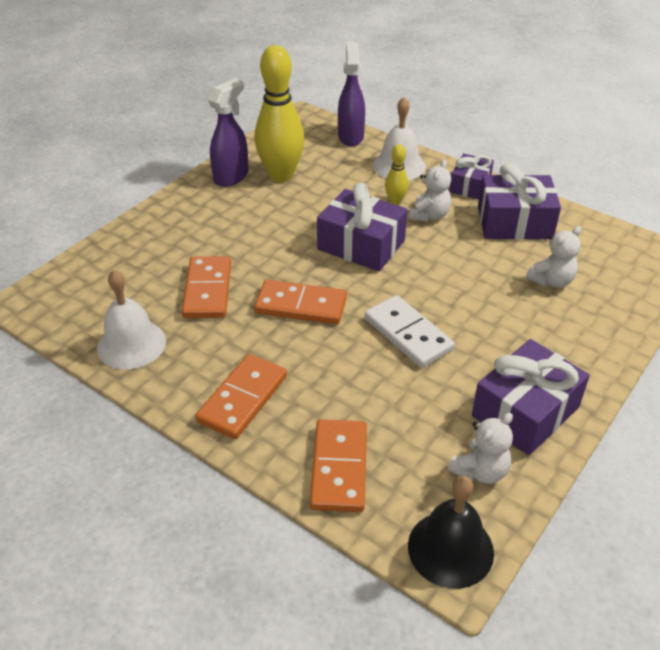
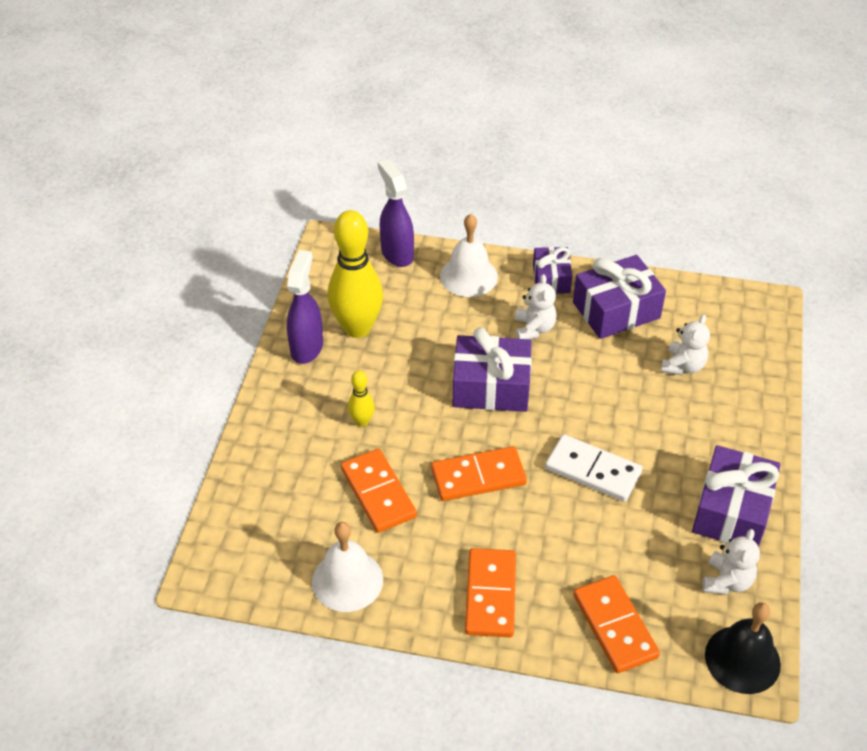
camera: 25 degrees left, 5 degrees up
yellow bowling pin [385,144,408,205] -> yellow bowling pin moved to [348,370,375,427]

